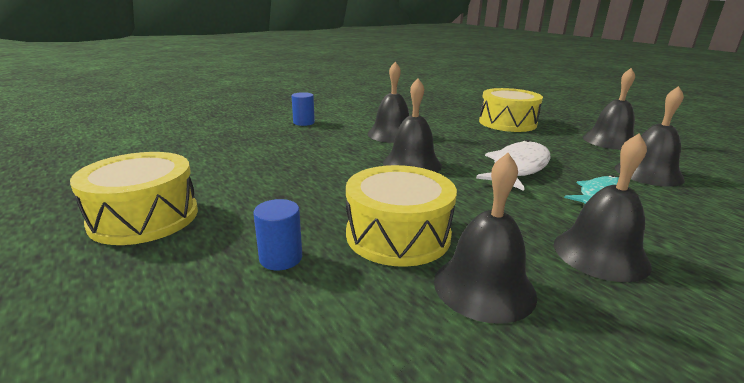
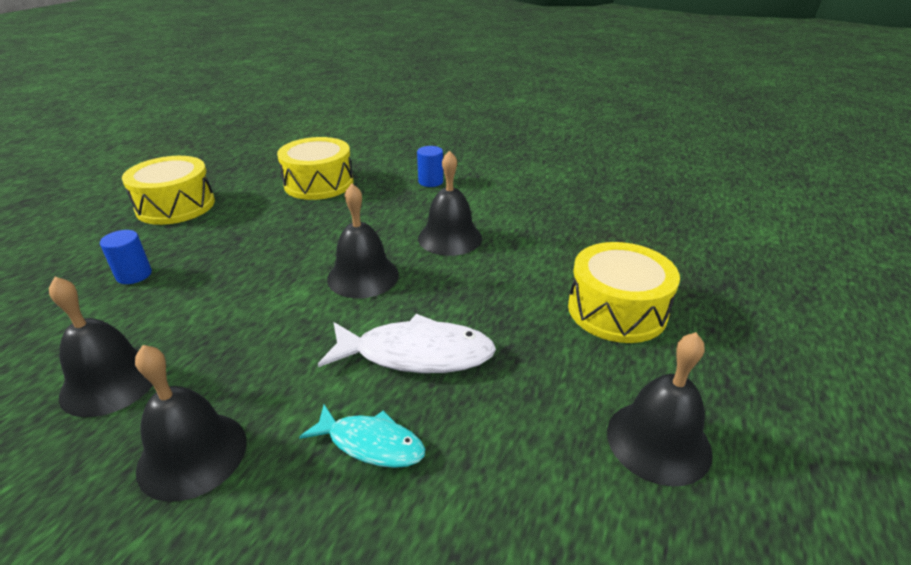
camera: 60 degrees right, 10 degrees up
yellow drum [346,165,457,267] -> yellow drum moved to [277,137,354,200]
black bell [615,86,685,187] -> none

